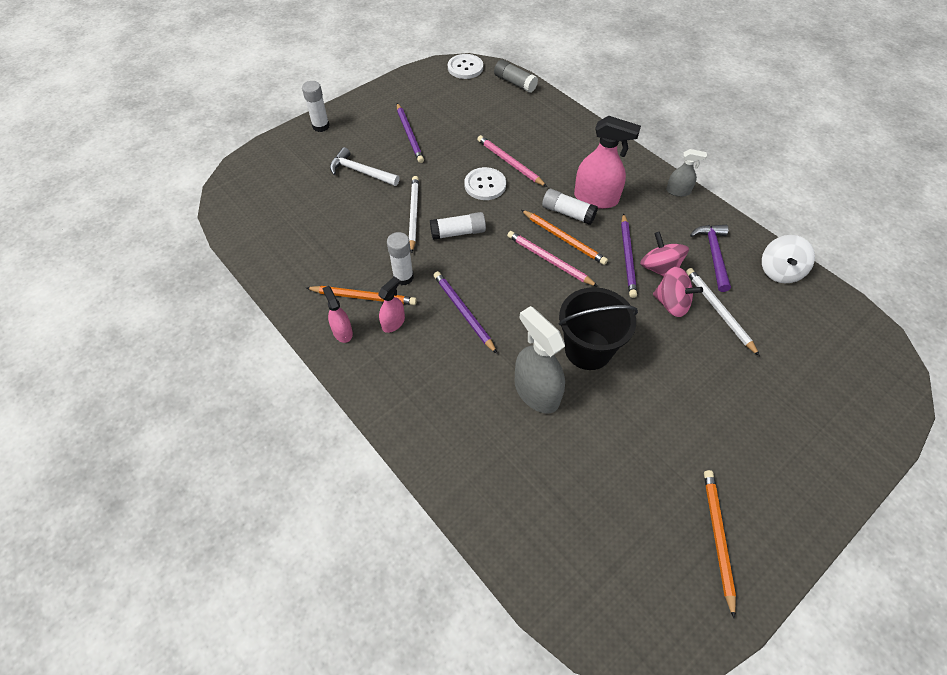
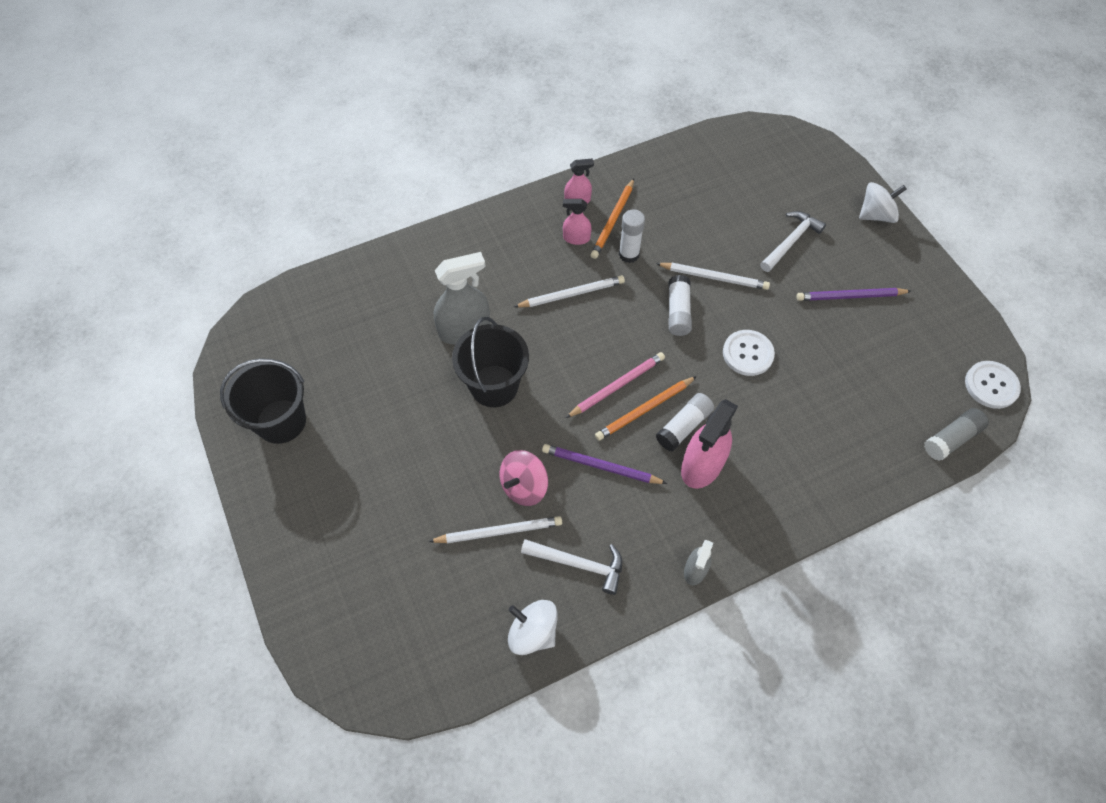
camera: 105 degrees right, 5 degrees up
white glue stick [302,81,330,132] -> white spinning top [859,182,907,223]
pink spray bottle [378,277,405,333] -> pink spray bottle turned 135 degrees clockwise [563,199,591,245]
purple pencil [434,271,497,354] -> white pencil [514,275,625,308]
pink pencil [477,135,547,187] -> none
pink spinning top [640,232,689,277] -> none
purple hammer [690,225,731,292] -> white hammer [521,539,622,595]
orange pencil [704,470,736,619] -> black bucket [220,359,306,444]

